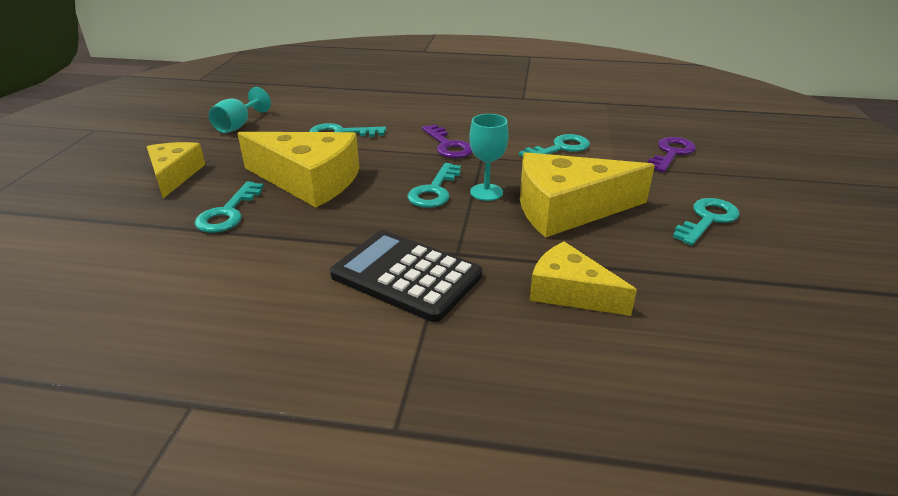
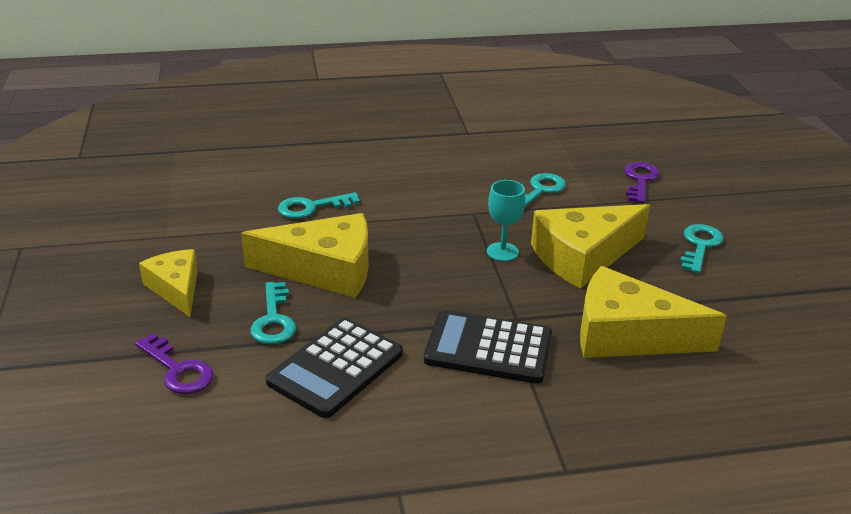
camera: 20 degrees left, 0 degrees up
turquoise goblet [209,87,271,133] -> none
turquoise key [408,163,461,208] -> none
purple key [422,124,472,158] -> purple key moved to [135,333,214,394]
yellow cheese [530,241,637,316] -> yellow cheese [580,266,727,358], size x1.63
none -> black calculator [266,318,403,418]

